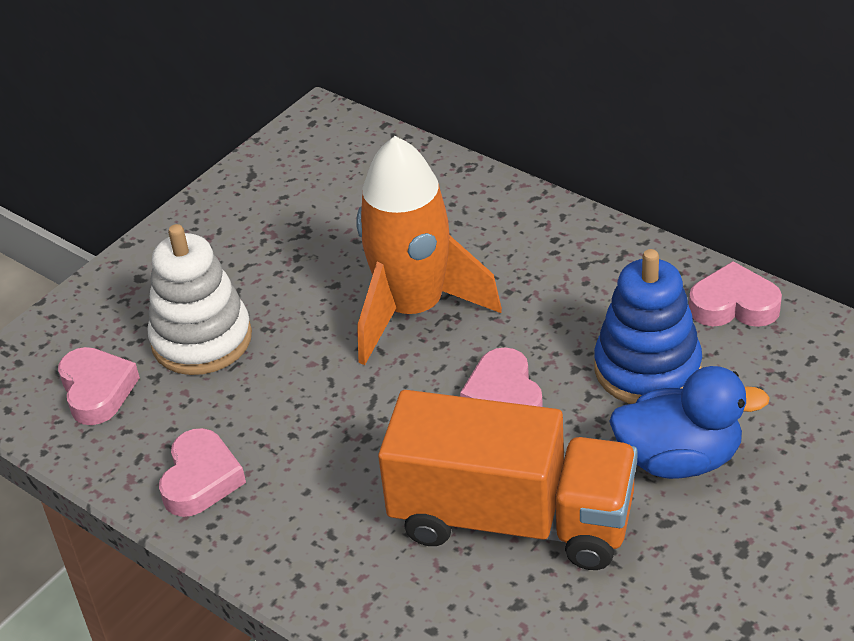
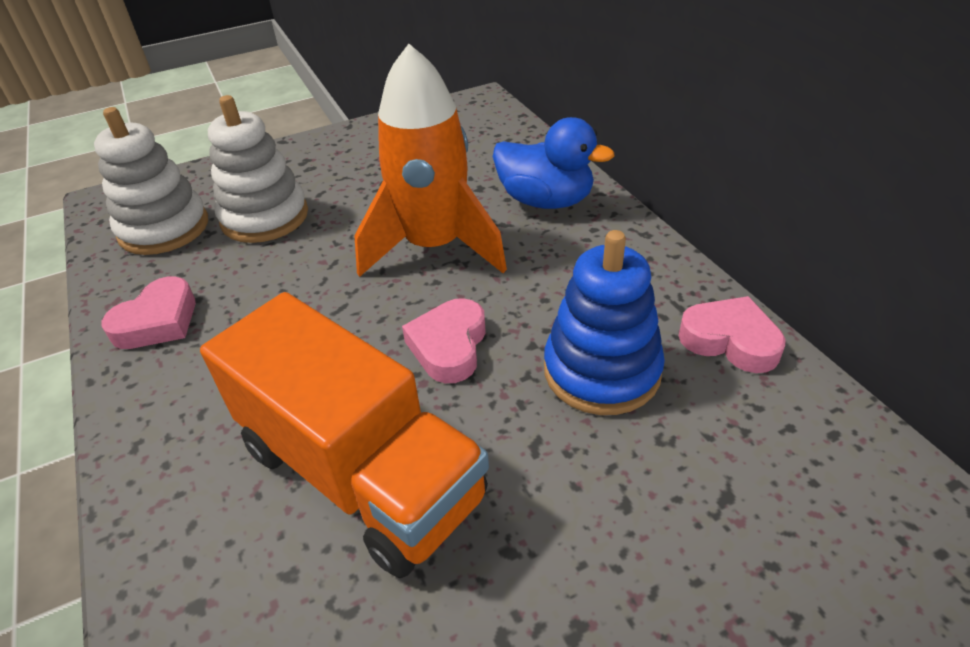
camera: 25 degrees right, 0 degrees up
pink heart [58,347,140,425] -> white stacking toy [94,107,208,255]
blue duck [609,366,770,479] -> blue duck moved to [493,117,614,209]

